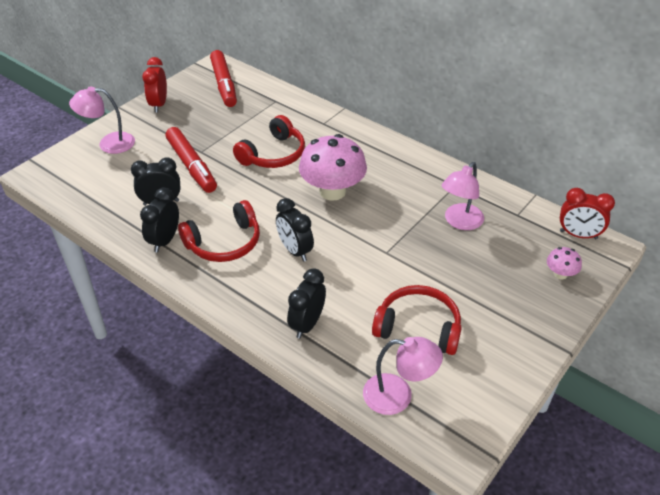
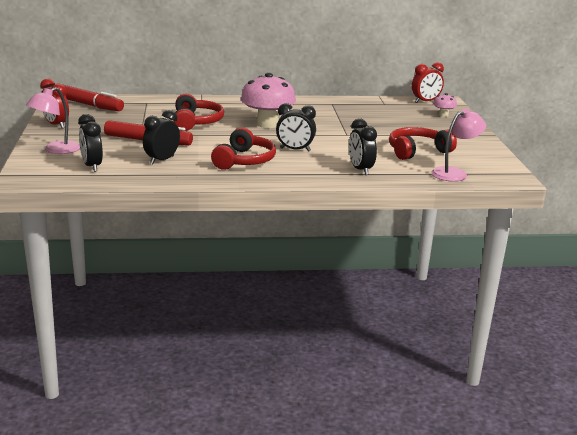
camera: 45 degrees left, 20 degrees down
black clock [140,188,179,253] -> black clock moved to [78,114,103,172]
pink lamp [441,162,484,230] -> none

